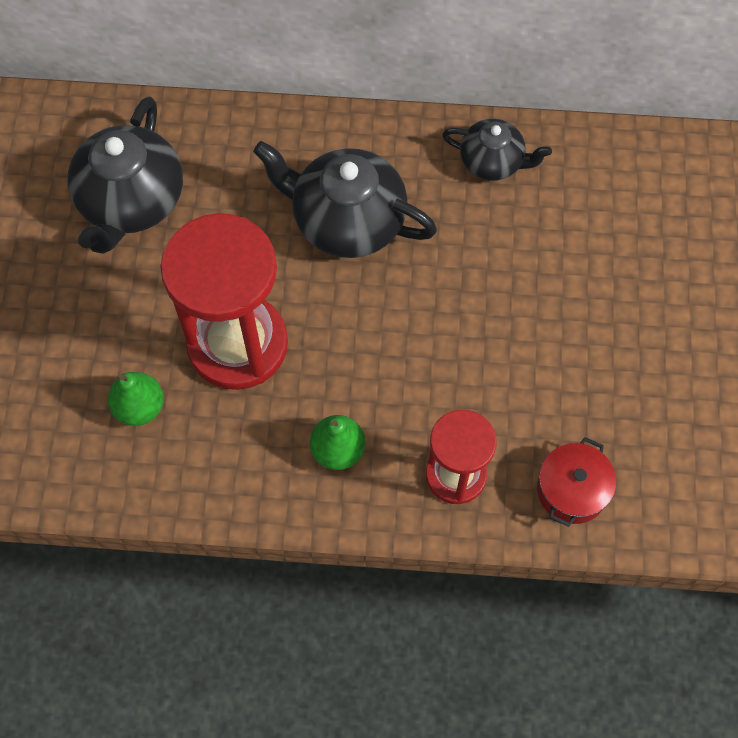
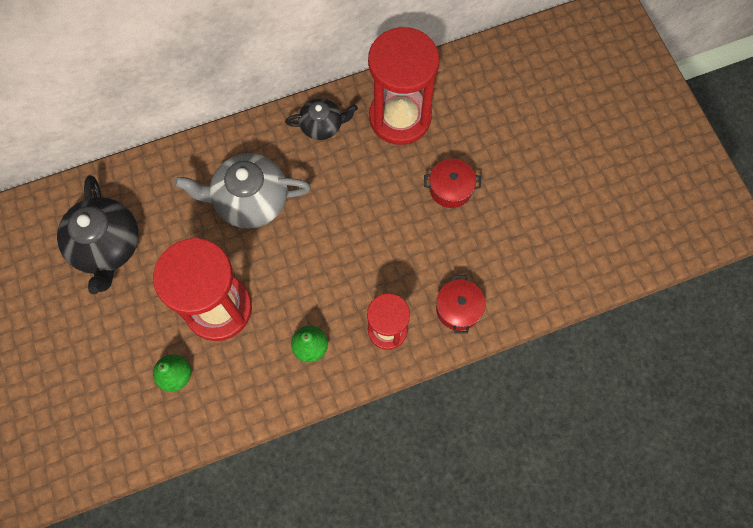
camera: 25 degrees left, 5 degrees up
black teapot [253,141,437,258] -> grey teapot [174,153,311,229]
none -> red hourglass [368,27,439,145]
none -> red pot [424,159,481,208]

